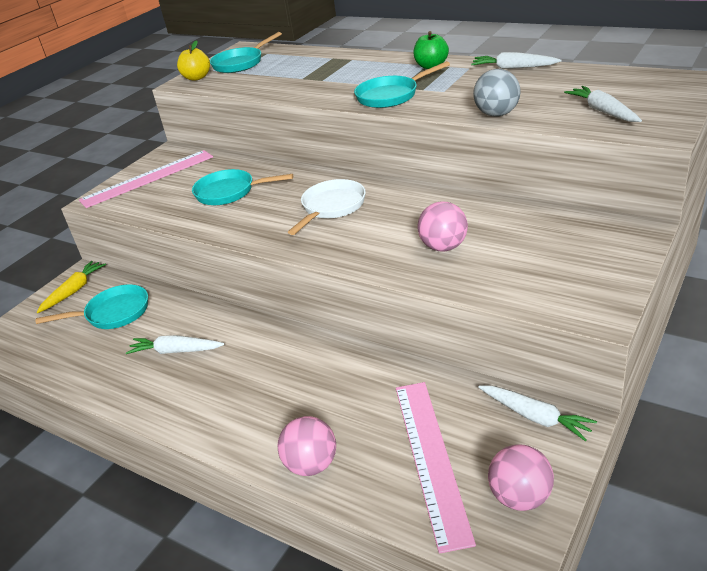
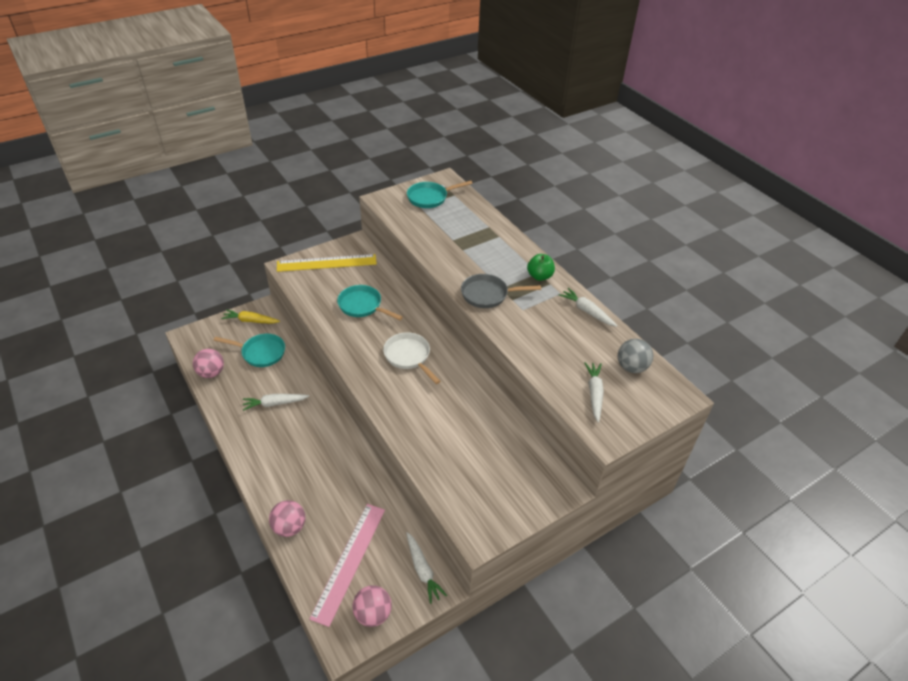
camera: 20 degrees right, 10 degrees up
yellow carrot [37,261,106,313] -> yellow carrot turned 135 degrees counterclockwise [221,310,280,323]
pink ruler [79,150,213,208] -> yellow ruler [277,254,377,272]
white carrot [126,335,225,354] -> white carrot turned 45 degrees counterclockwise [243,394,309,411]
yellow apple [177,40,210,80] -> none
white pan [288,179,366,235] -> white pan turned 90 degrees counterclockwise [383,332,441,384]
turquoise pan [354,61,450,108] -> grey pan [461,274,541,308]
pink ball [417,202,468,251] -> pink ball moved to [193,349,224,378]
grey ball [473,69,521,117] -> grey ball moved to [618,339,653,373]

